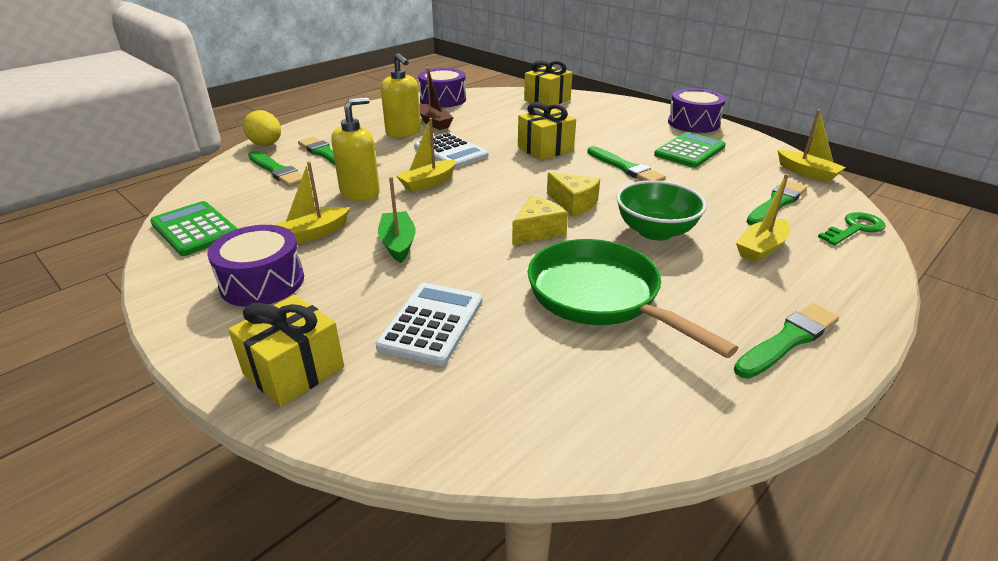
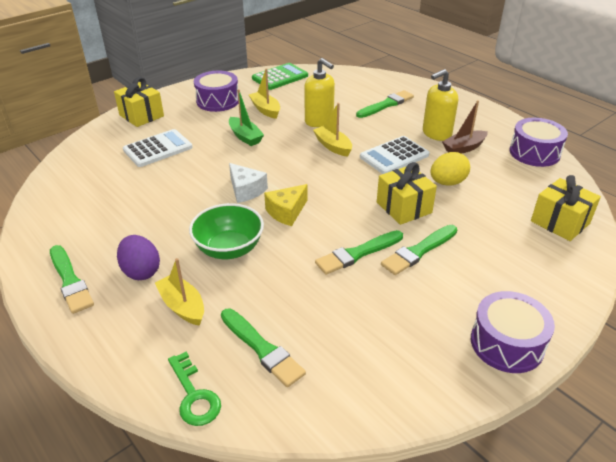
camera: 95 degrees right, 5 degrees up
yellow egg [243,110,281,146] -> yellow egg moved to [431,152,470,186]
green brush [248,151,303,187] -> green brush moved to [381,225,457,275]
white calculator [376,283,482,366] -> white calculator turned 60 degrees counterclockwise [123,129,193,167]
green boat [378,177,416,263] -> green boat turned 60 degrees clockwise [229,89,264,146]
yellow cheese [512,196,568,245] -> white cheese [229,163,268,203]
green pan [528,239,738,358] -> none
green calculator [654,132,726,168] -> none
yellow boat [778,109,846,183] -> none
none -> purple egg [117,235,160,280]

